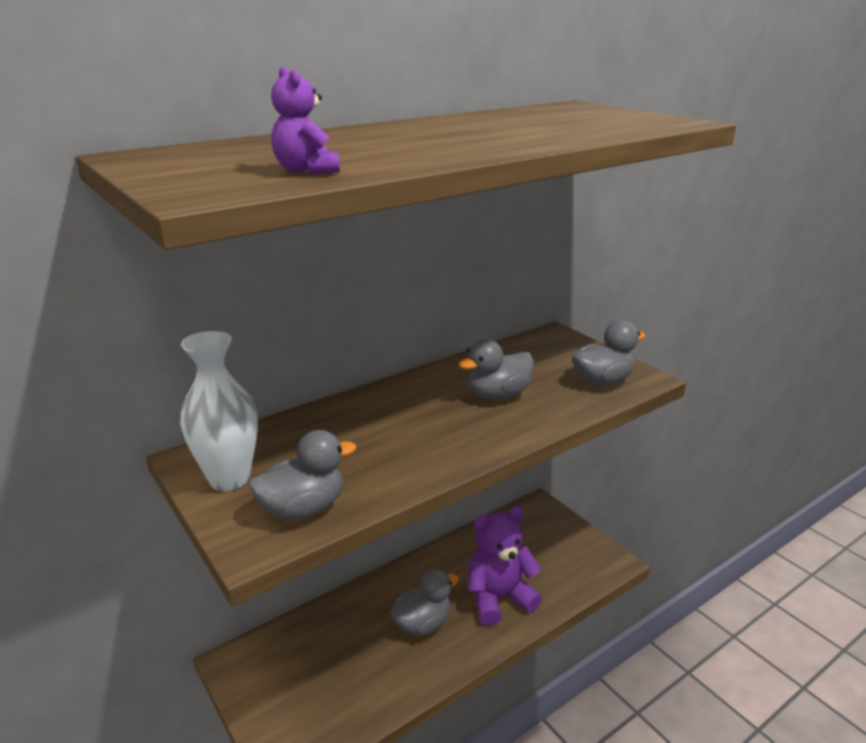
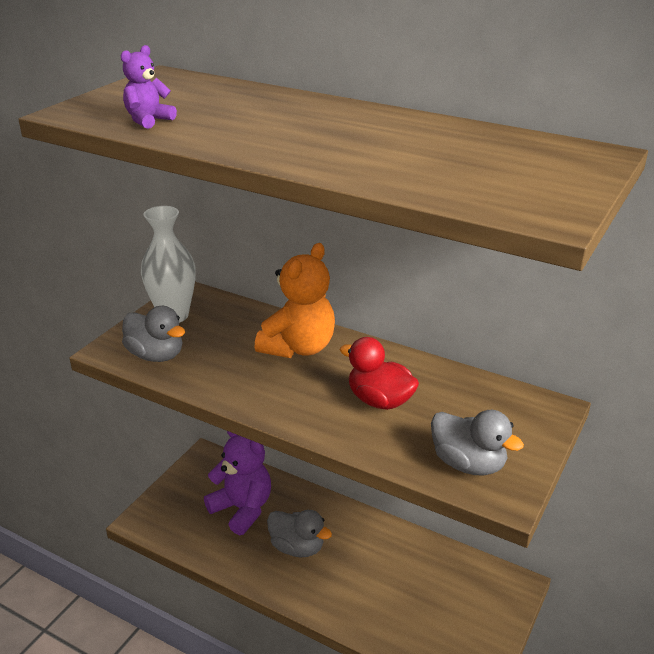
camera: 65 degrees right, 5 degrees up
grey duck [458,339,534,400] -> red duck [340,337,419,410]
purple teddy bear [469,506,542,626] -> purple teddy bear moved to [204,431,271,535]
none -> orange teddy bear [255,243,335,358]

